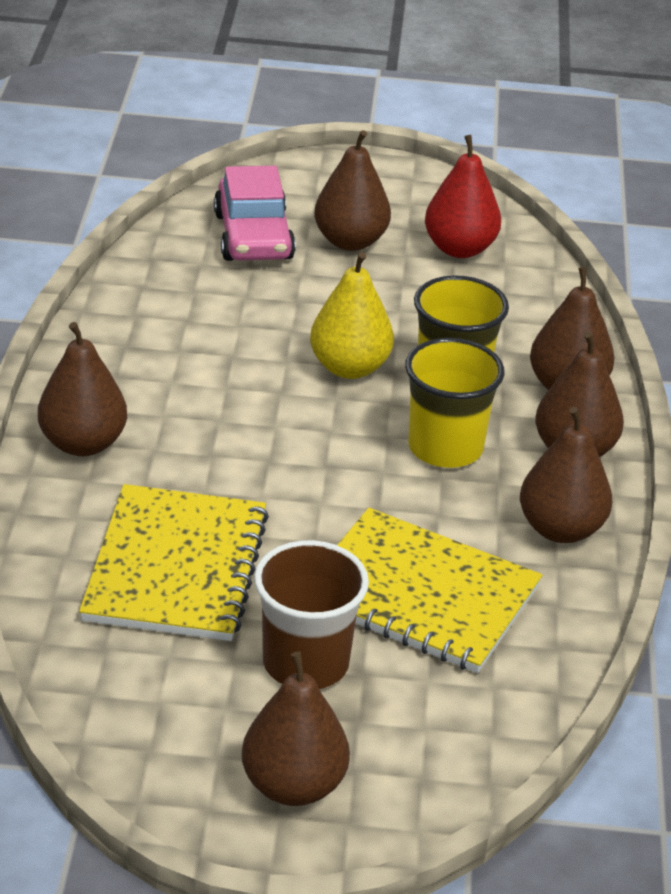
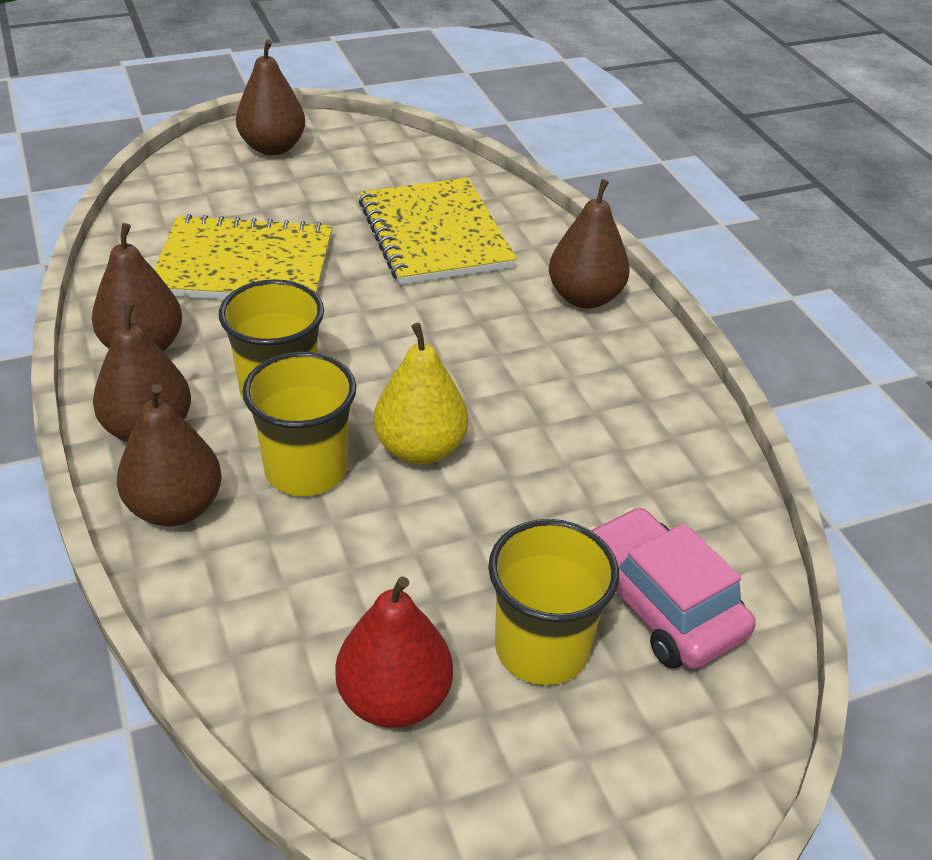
camera: 155 degrees right, 5 degrees up
brown cup [254,540,369,689] -> none
brown pear [314,130,391,251] -> yellow cup [488,519,619,685]

